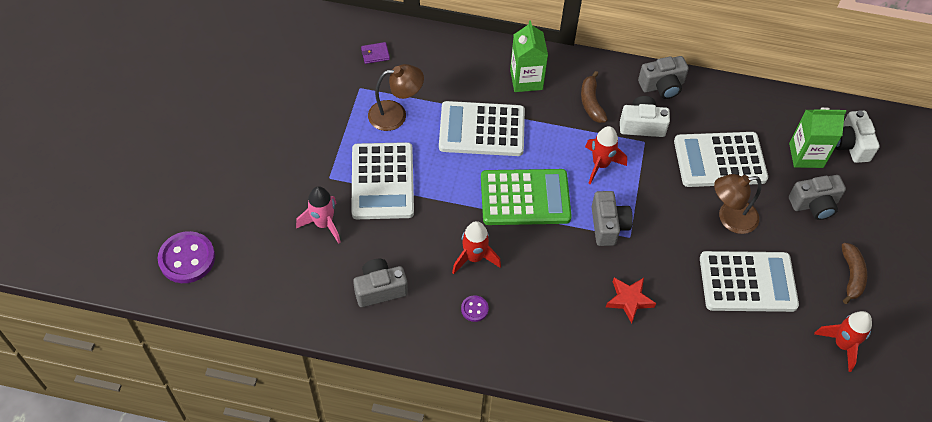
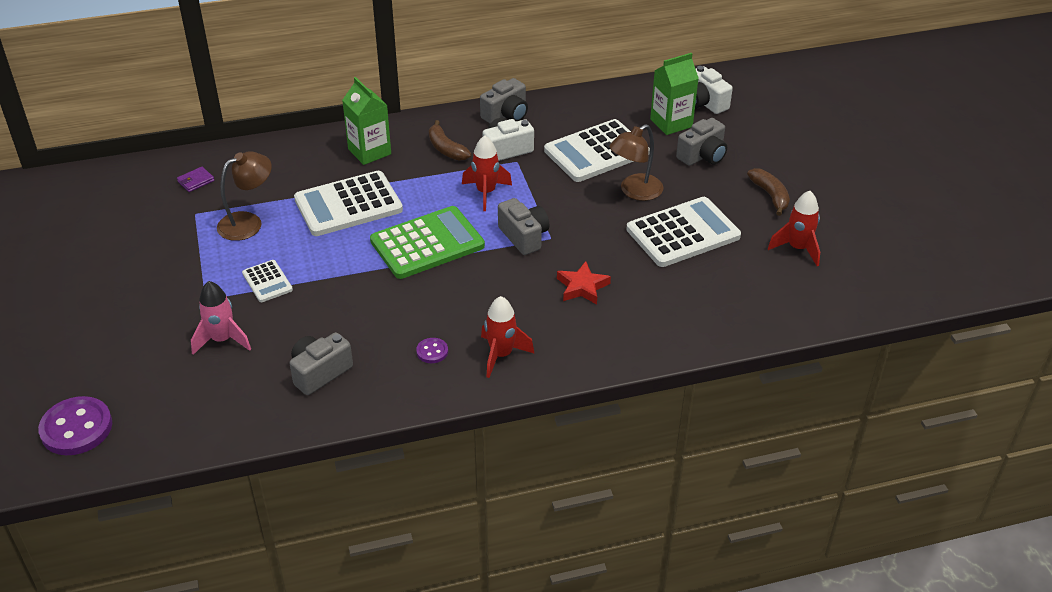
camera: 25 degrees left, 15 degrees down
white calculator [351,142,414,219] -> white calculator [242,260,293,302], size x0.50
red rocket [452,221,501,274] -> red rocket moved to [481,296,535,378]

